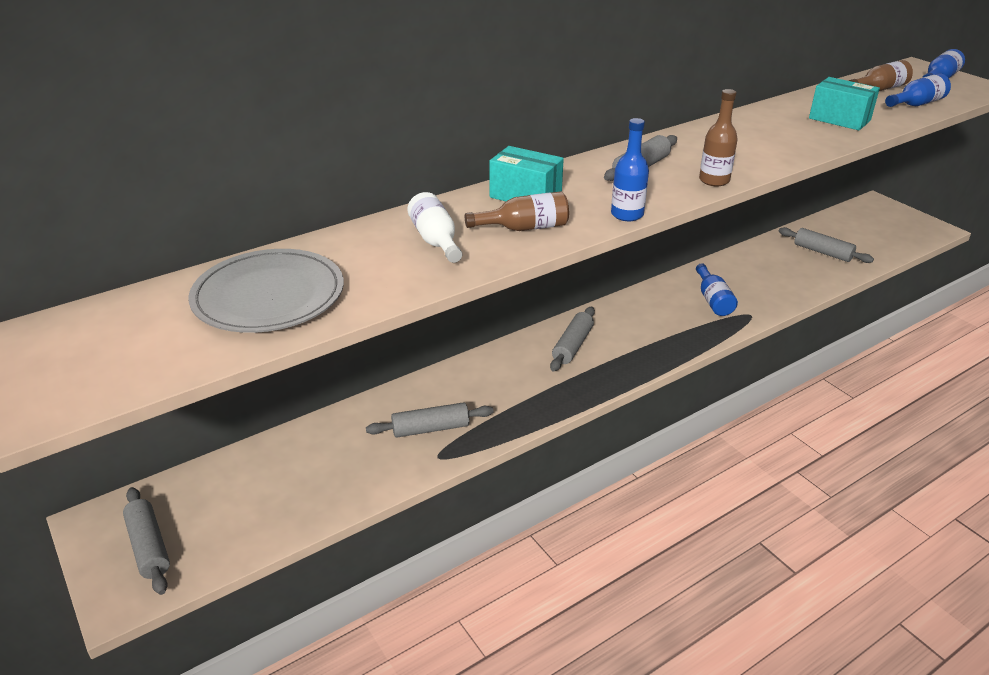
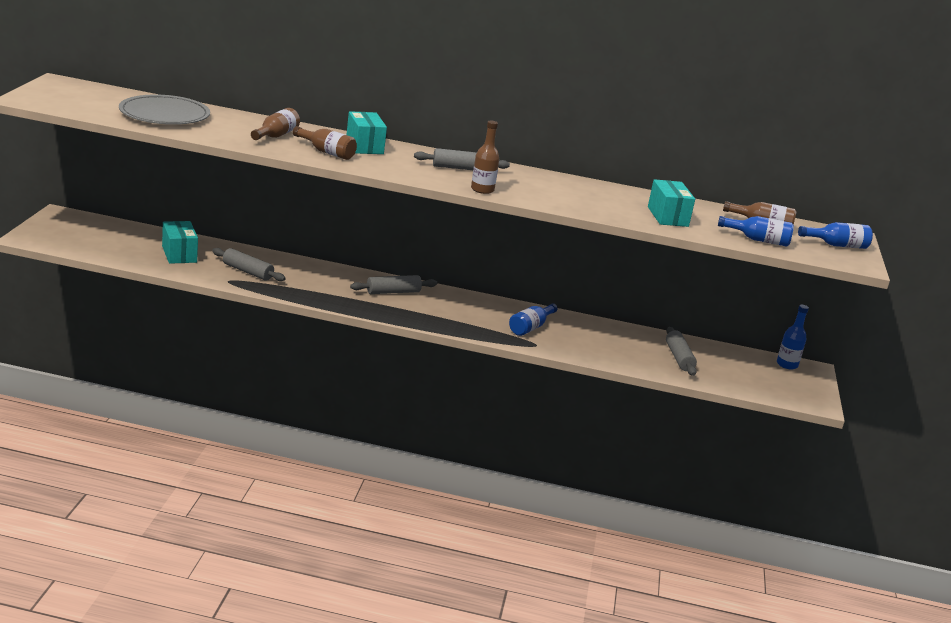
camera: 40 degrees right, 10 degrees down
grey rolling pin [123,487,170,595] -> none
white bottle [407,192,462,263] -> brown bottle [251,108,300,140]
blue bottle [611,118,649,221] -> blue bottle moved to [777,305,809,370]
none -> turquoise box [162,221,198,264]

